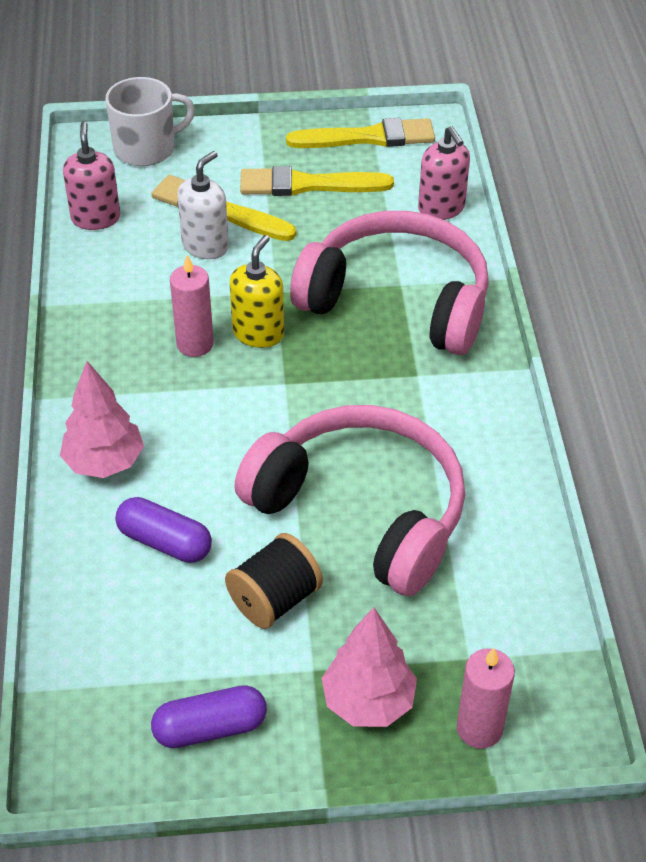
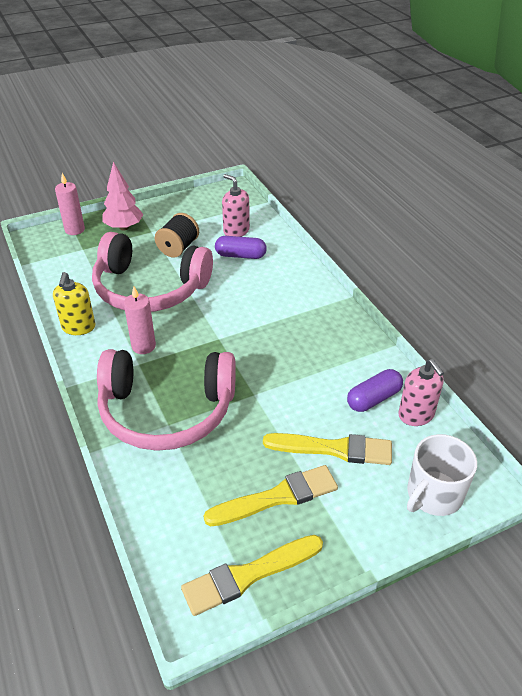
camera: 160 degrees right, 5 degrees down
pink tree [60,361,144,478] -> none
purple capsule [151,685,267,748] -> purple capsule moved to [347,369,403,412]
pink candle [170,255,214,357] -> pink candle moved to [124,286,156,354]
white soap dispenser [177,151,229,259] -> none
yellow soap dispenser [230,235,284,348] -> yellow soap dispenser moved to [53,272,96,335]
pink soap dispenser [418,126,470,220] -> pink soap dispenser moved to [222,174,250,237]

